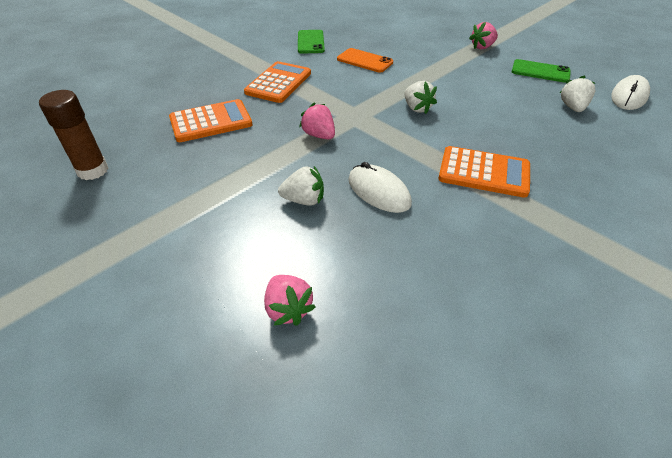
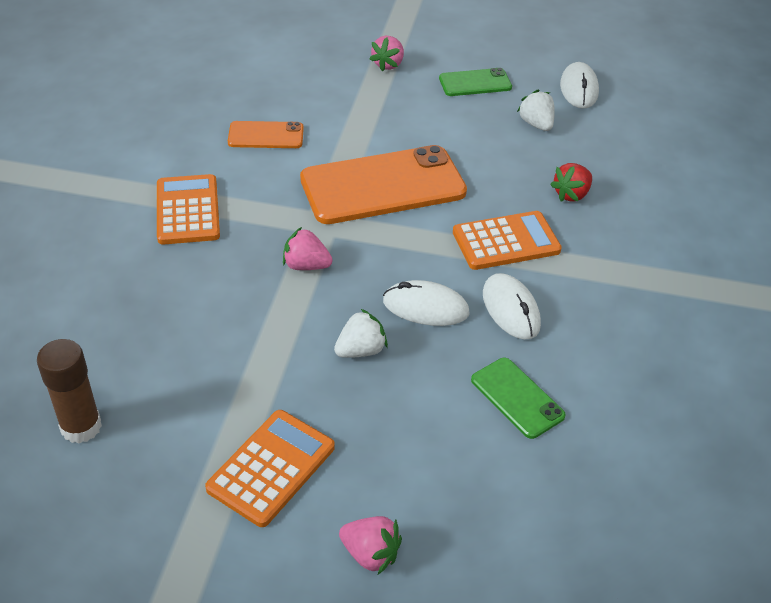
camera: 35 degrees left, 0 degrees up
orange calculator [169,99,252,142] -> orange calculator moved to [205,410,335,527]
pink strawberry [264,275,316,326] -> pink strawberry moved to [339,516,402,575]
green phone [298,30,325,54] -> green phone moved to [471,358,566,439]
white strawberry [404,81,437,114] -> orange phone [300,145,467,224]
none -> white mouse [483,273,541,340]
none -> red strawberry [550,163,592,202]

